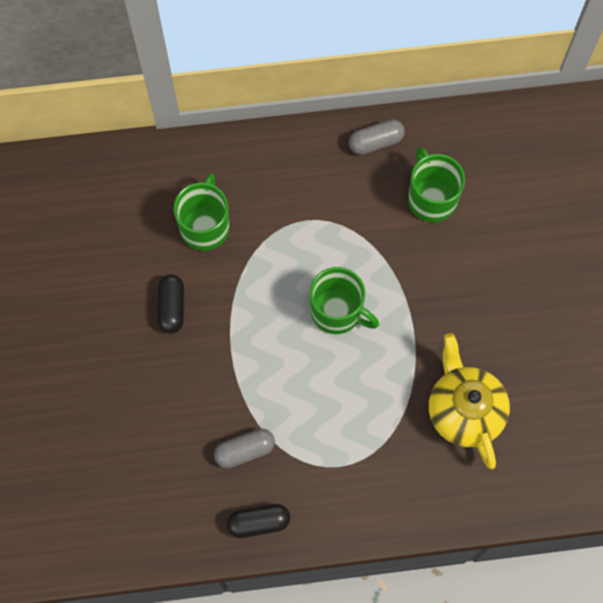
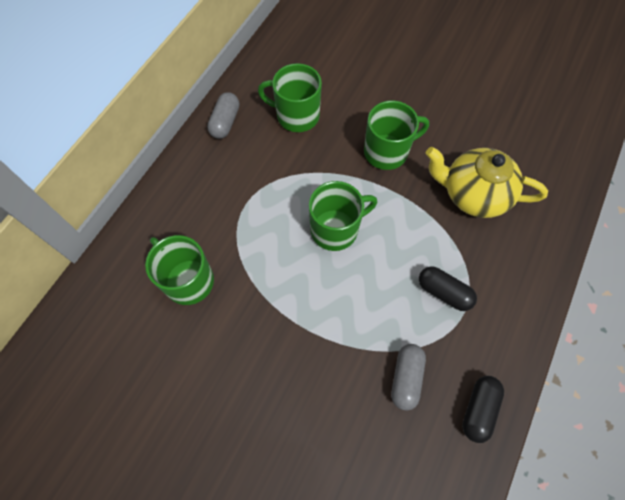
camera: 55 degrees left, 5 degrees down
black capsule [157,274,184,334] -> black capsule moved to [419,266,477,311]
none -> green mug [364,101,429,170]

